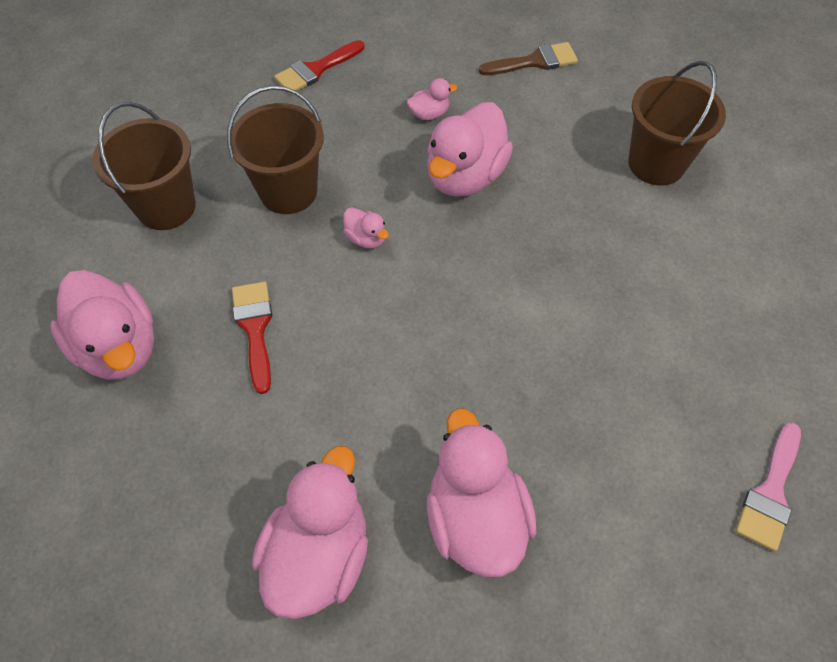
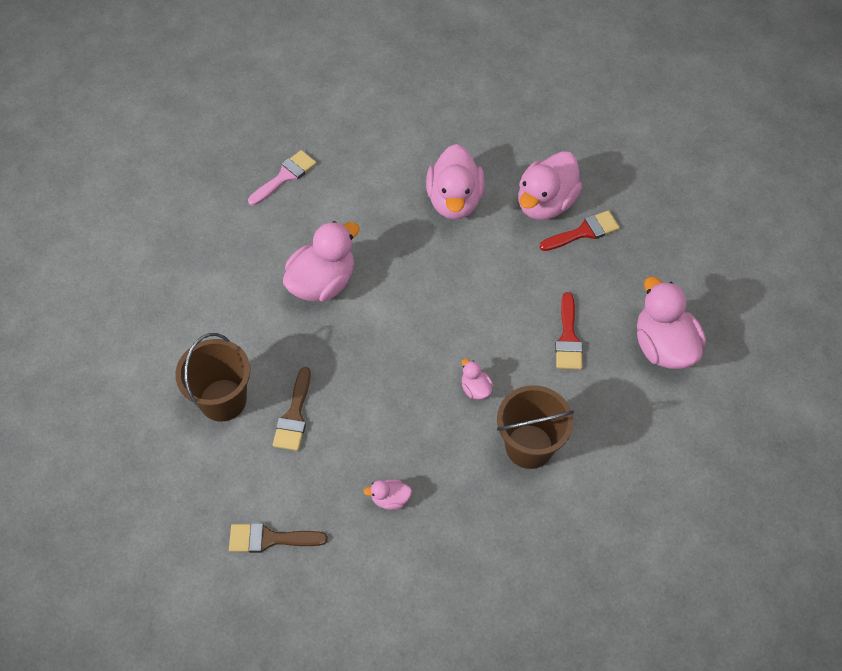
camera: 165 degrees left, 0 degrees up
brown bucket [92,102,196,230] -> none
red brush [274,40,365,94] -> red brush moved to [540,210,620,251]
pink duck [427,102,513,196] -> pink duck moved to [283,221,360,302]
none -> brown brush [273,367,311,451]

